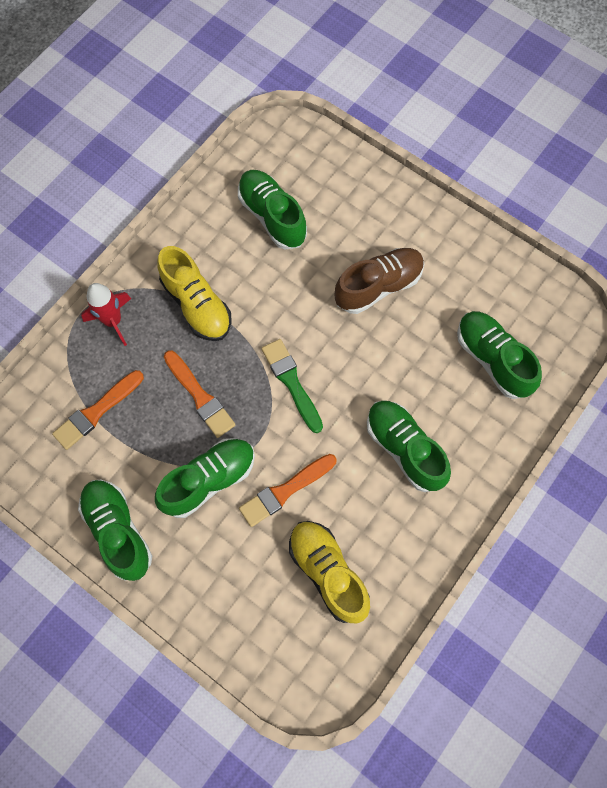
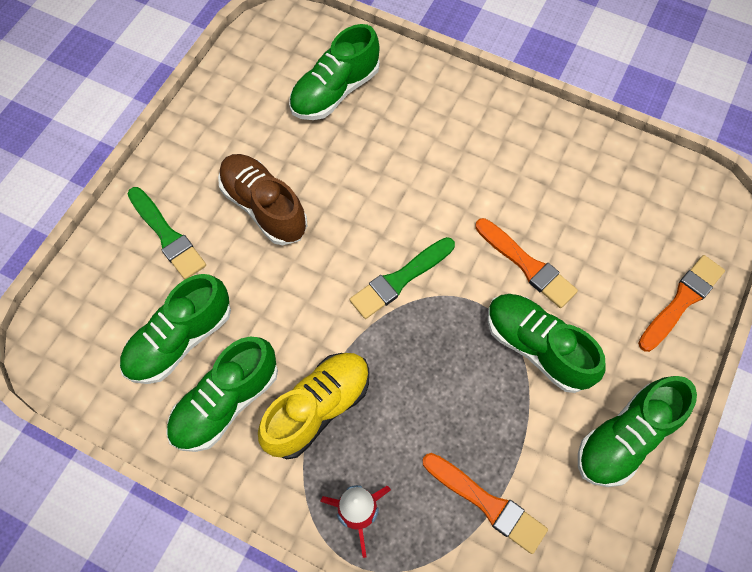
camera: 100 degrees left, 5 degrees down
orange brush [164,350,235,438] -> orange brush moved to [638,255,725,352]
yellow shoe [289,521,370,624] -> none
green shoe [367,400,451,492] -> green shoe moved to [166,337,278,452]
none -> green brush [128,187,206,279]

